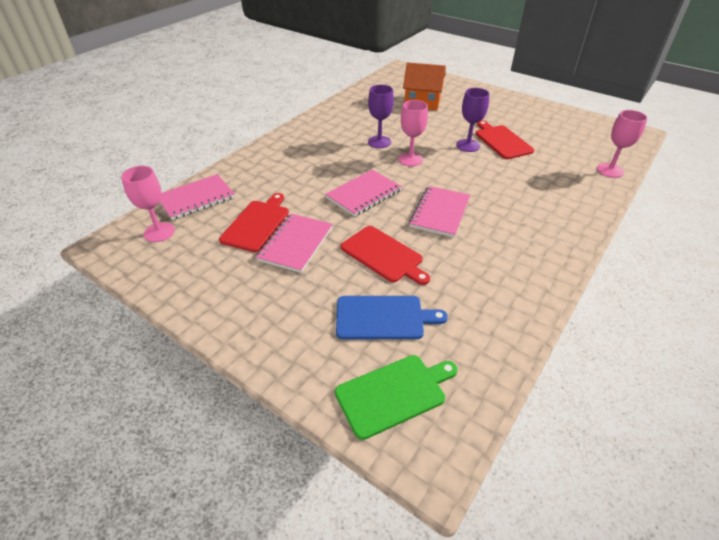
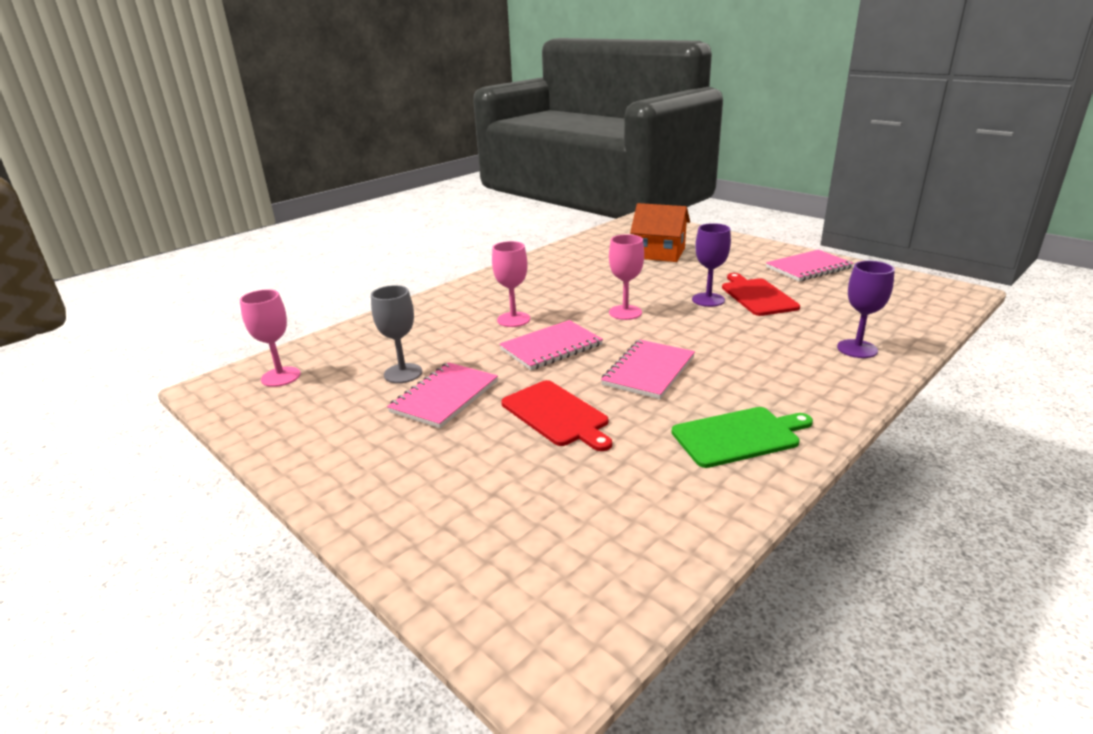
camera: 10 degrees right, 15 degrees down
pink notebook [160,174,235,220] -> pink notebook moved to [766,250,854,281]
red cutting board [219,193,289,252] -> grey goblet [371,285,422,383]
green cutting board [335,355,458,440] -> green cutting board moved to [671,407,813,468]
blue cutting board [336,296,448,339] -> none
purple goblet [368,85,394,148] -> purple goblet moved to [837,261,895,358]
pink goblet [597,110,647,178] -> pink goblet moved to [492,241,530,327]

